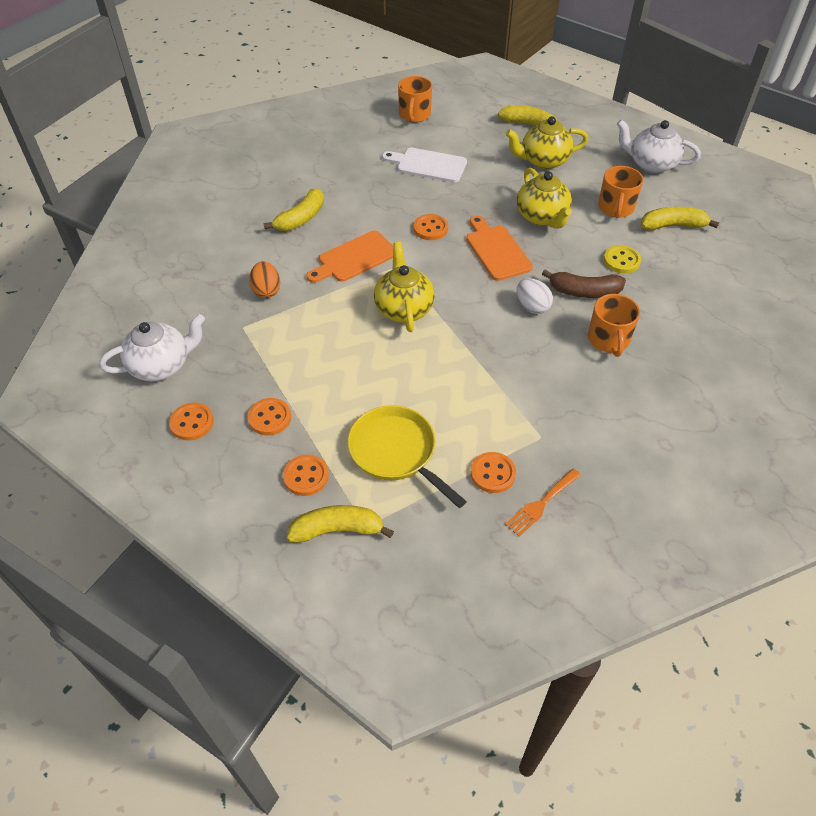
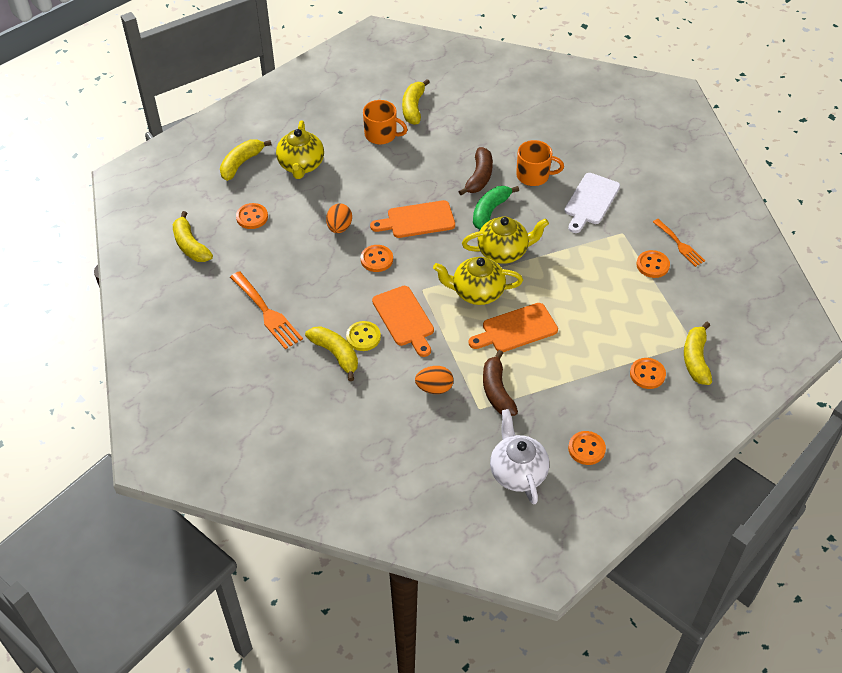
camera: 80 degrees left, 0 degrees up
orange button [248,398,291,436] -> orange button moved to [236,203,268,229]
yellow pan [348,405,467,508] -> none
white cutting board [382,148,467,183] -> white cutting board moved to [565,173,620,233]
orange mug [398,76,432,122] -> yellow banana [173,211,213,262]
yellow teapot [517,168,572,229] -> yellow teapot moved to [462,217,549,264]
white egg [517,278,553,314] -> green banana [473,186,519,230]
yellow button [604,245,641,274] -> yellow button moved to [346,321,381,351]
white teapot [617,119,701,173] -> none
none -> orange fork [230,271,303,349]
none -> orange egg [326,203,352,233]
none -> orange cutting board [468,303,558,352]
none -> brown banana [483,350,518,416]

